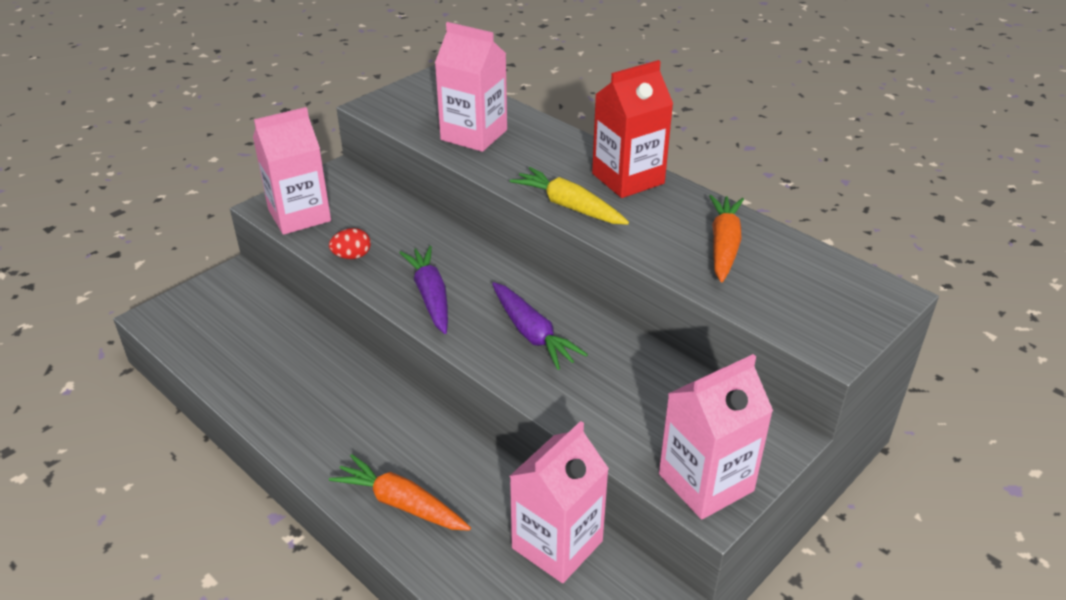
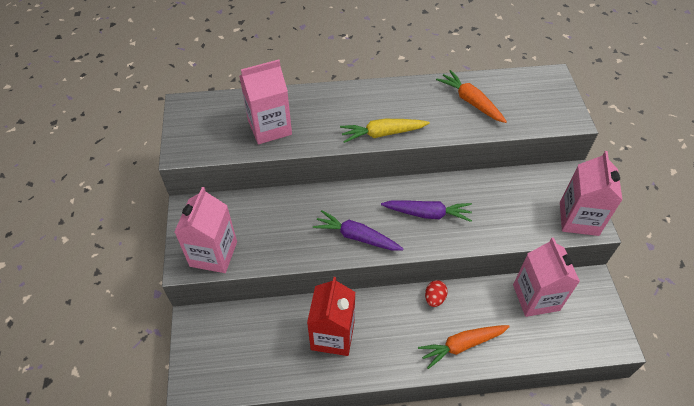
camera: 50 degrees left, 15 degrees up
red egg [329,228,371,259] -> red egg moved to [425,280,448,307]
red carton [592,60,673,198] -> red carton moved to [307,277,355,356]

